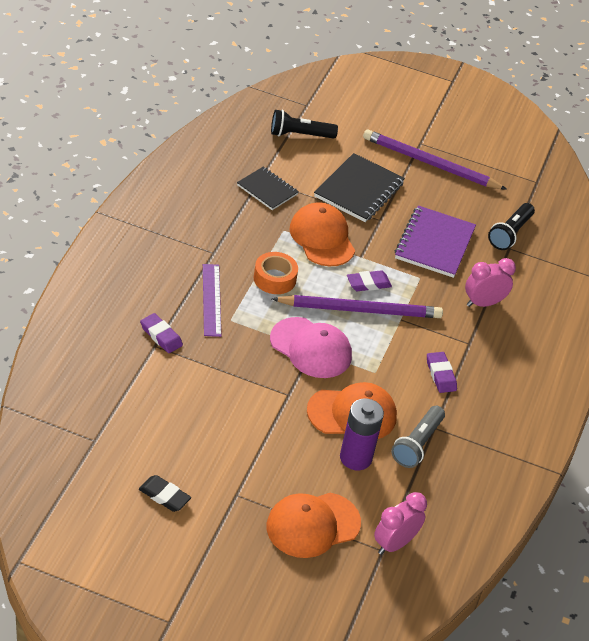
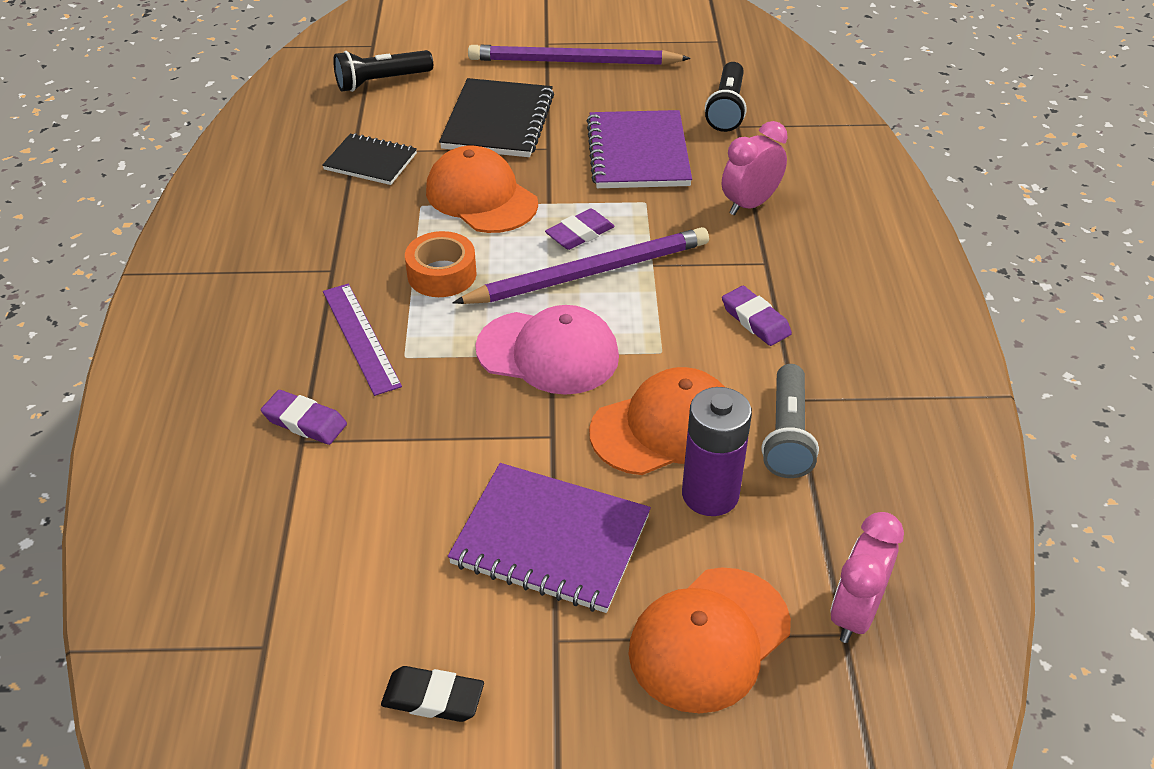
camera: 15 degrees left, 0 degrees up
none -> purple notebook [448,463,651,613]

